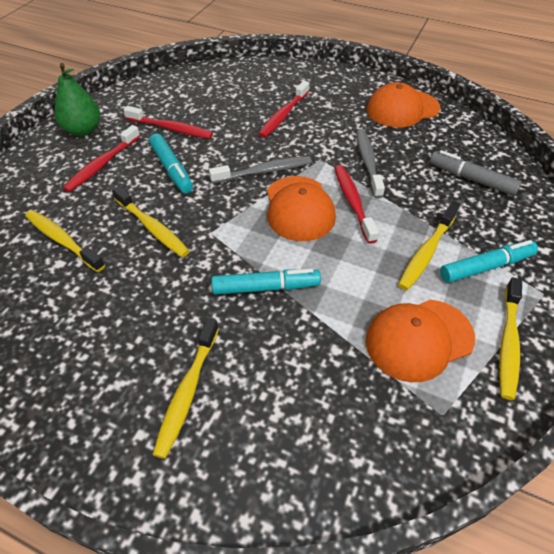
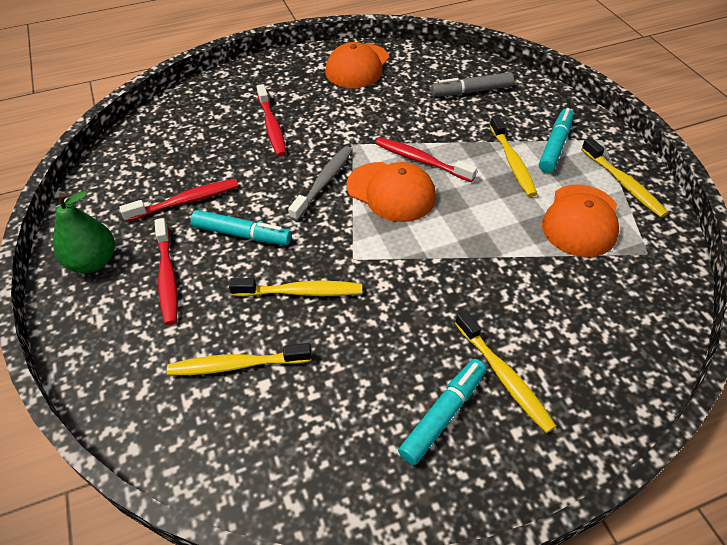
camera: 45 degrees left, 0 degrees up
turquoise marker [211,269,321,295] -> turquoise marker moved to [398,359,486,465]
grey toothbrush [356,129,385,198] -> none

